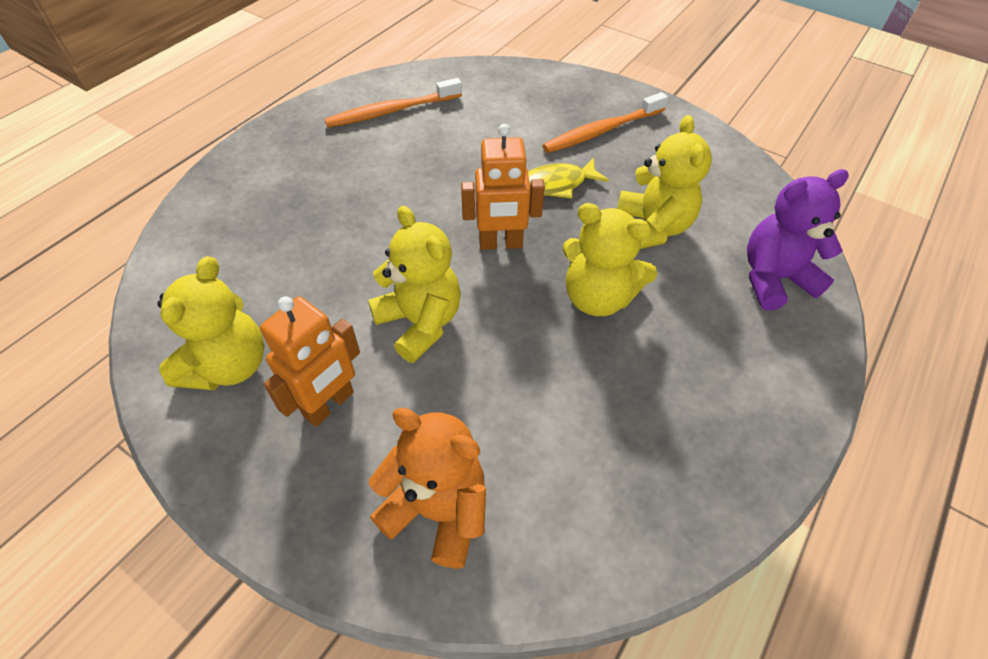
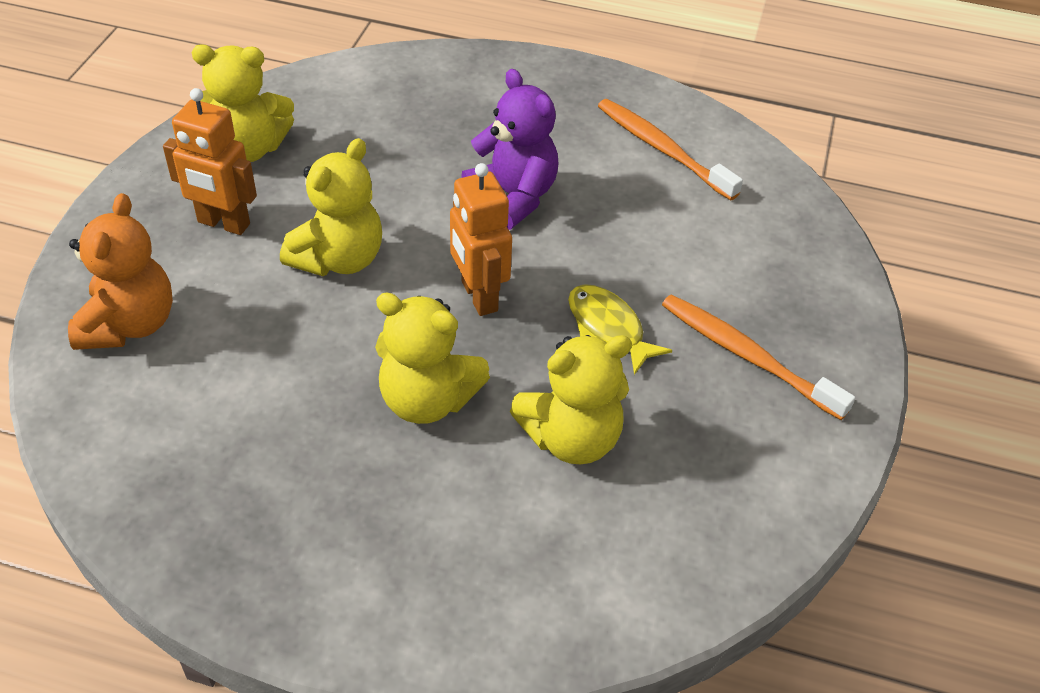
camera: 70 degrees right, 5 degrees down
yellow teddy bear [563,203,657,316] -> yellow teddy bear turned 75 degrees counterclockwise [375,292,490,424]
purple teddy bear [747,169,849,311] -> purple teddy bear moved to [461,69,559,230]

